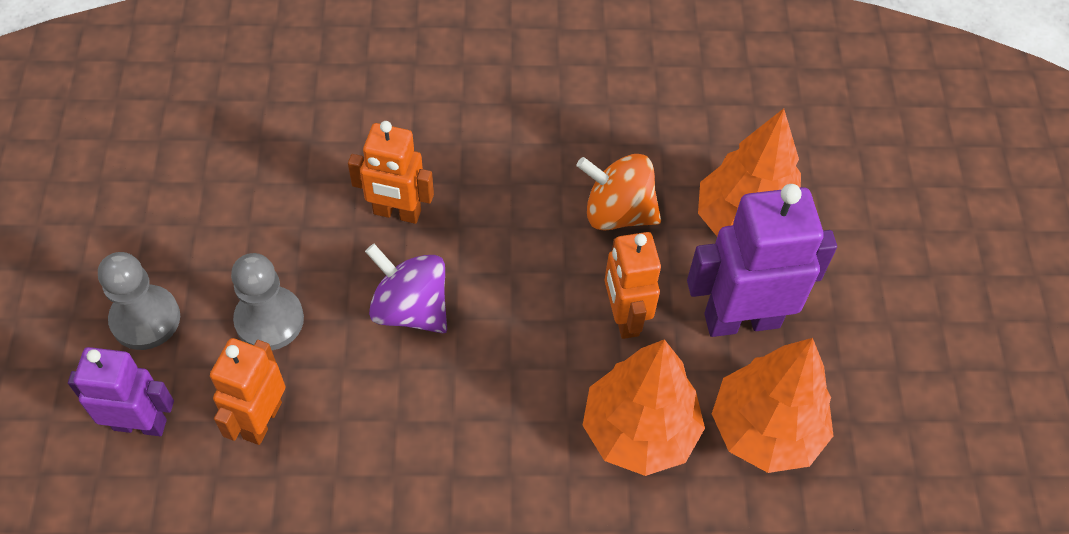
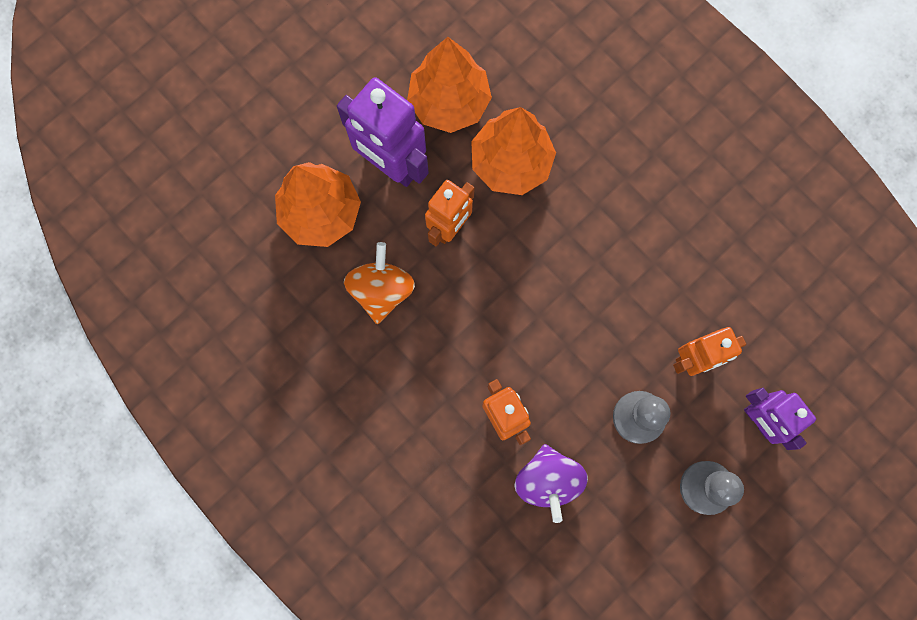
camera: 130 degrees left, 20 degrees up
purple spinning top [365,244,447,333] -> purple spinning top moved to [514,444,588,523]
orange spinning top [577,154,661,230] -> orange spinning top turned 150 degrees counterclockwise [344,242,415,324]

